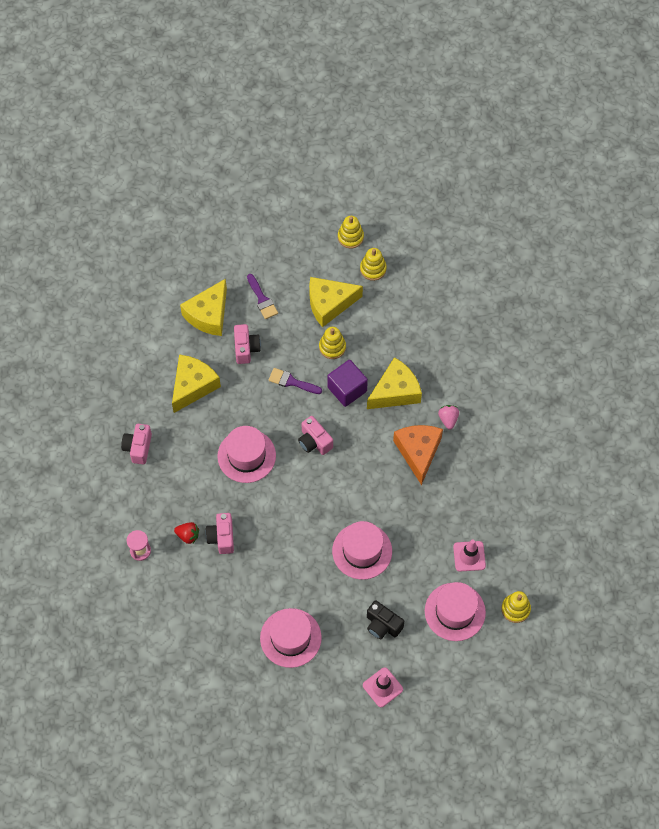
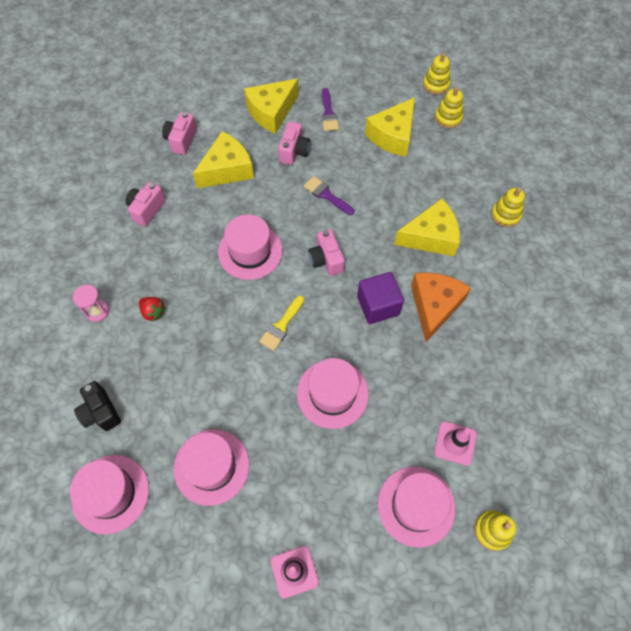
camera: 20 degrees right, 0 degrees up
pink camera [205,513,234,554] -> pink camera moved to [162,112,197,155]
yellow cheese [309,277,363,327] -> yellow cheese turned 60 degrees counterclockwise [365,97,415,156]
yellow stacking toy [319,327,346,359] -> yellow stacking toy moved to [491,187,525,227]
purple cube [328,360,368,407] -> purple cube moved to [357,272,404,324]
black camera [367,600,404,639] -> black camera moved to [74,381,121,431]
pink strawberry [438,405,459,430] -> none
none -> pink hat [70,455,149,534]
none -> yellow brush [259,296,304,351]

